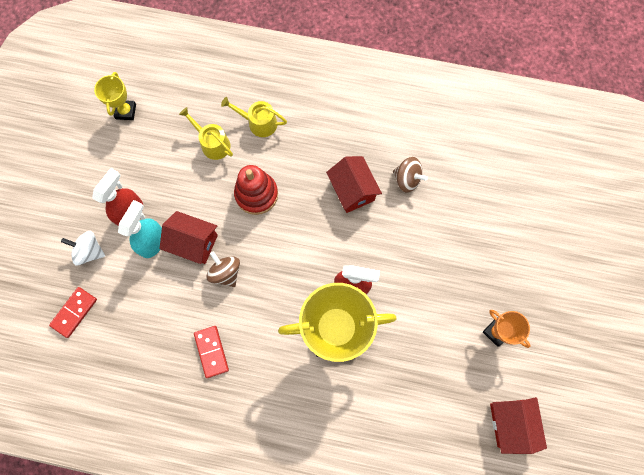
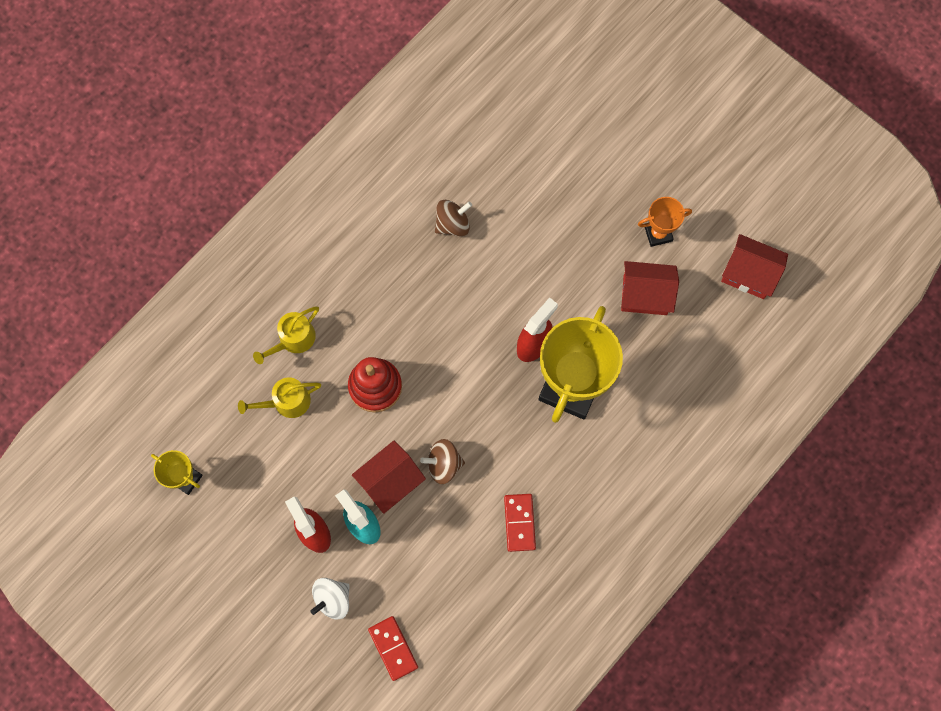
camera: 60 degrees left, 0 degrees up
red domino [194,326,229,378] -> red domino turned 75 degrees clockwise [504,494,536,552]
red house [326,156,382,213] -> red house moved to [621,261,679,315]

